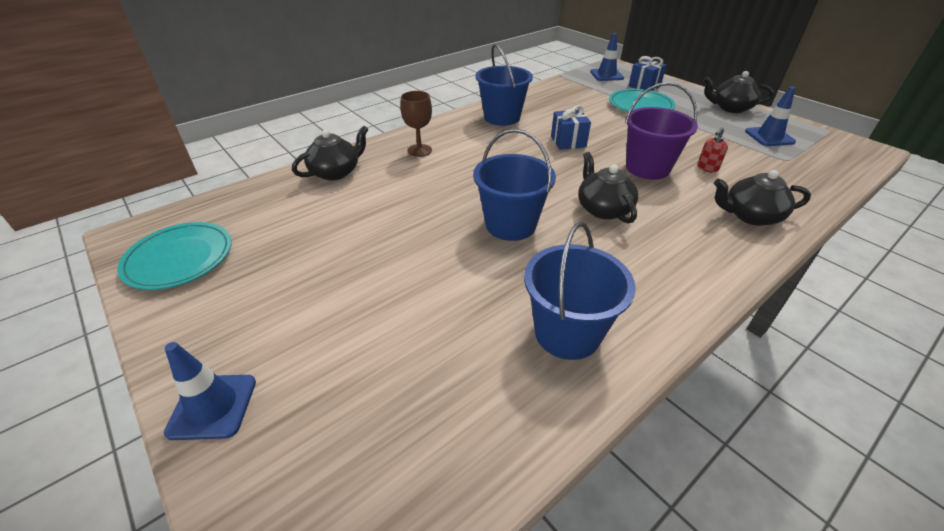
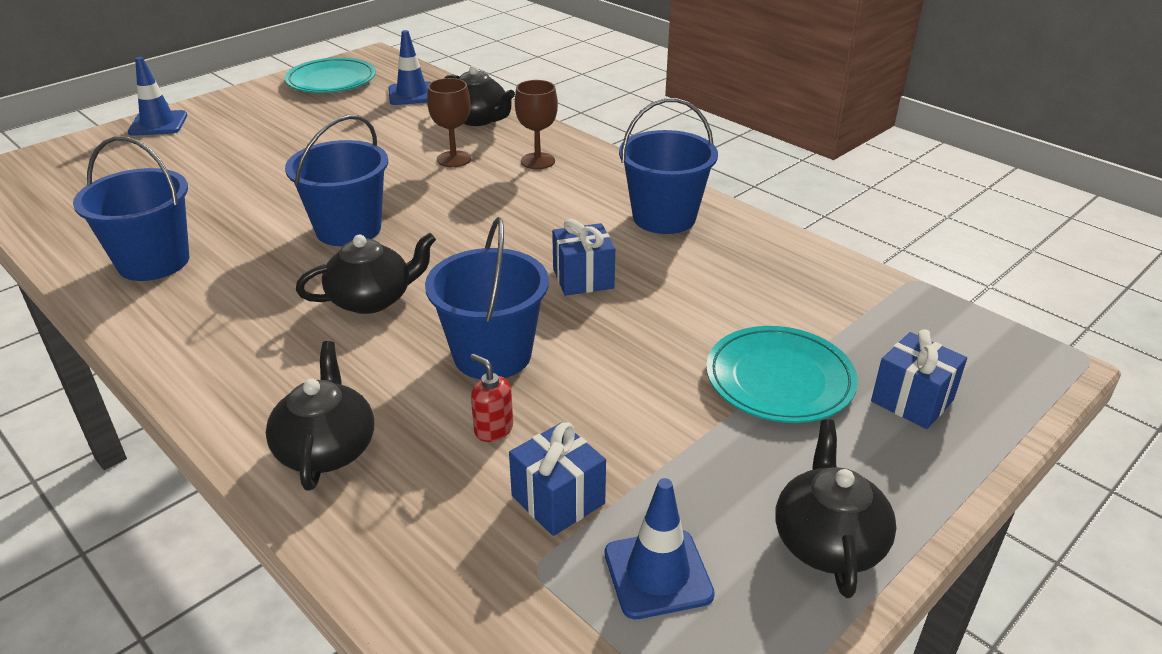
camera: 85 degrees right, 5 degrees down
blue traffic cone [590,33,624,81] -> blue traffic cone moved to [388,30,431,105]
purple bucket [625,82,698,180] -> blue bucket [425,217,549,379]
none -> brown goblet [427,78,471,167]
none -> blue gift [509,422,606,536]

